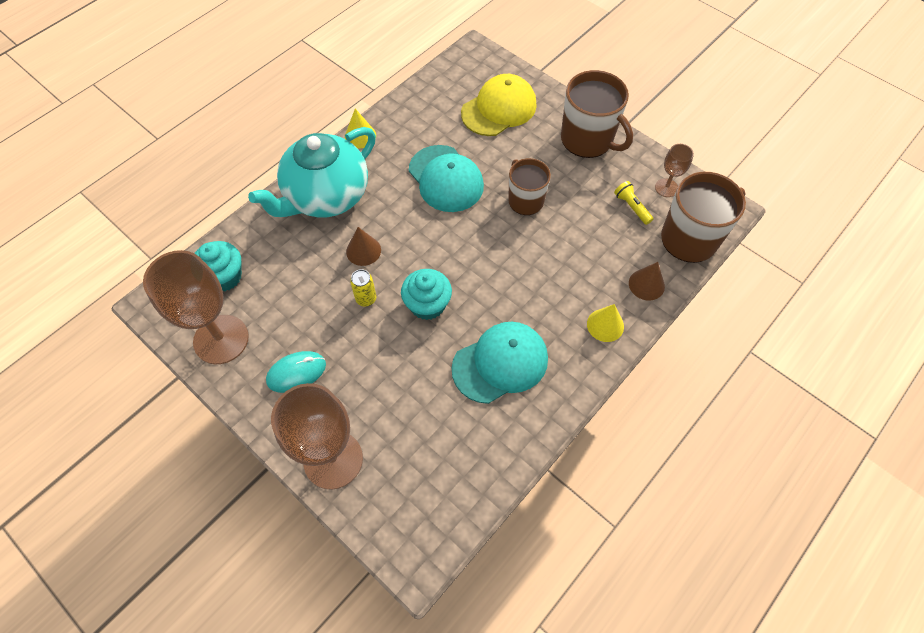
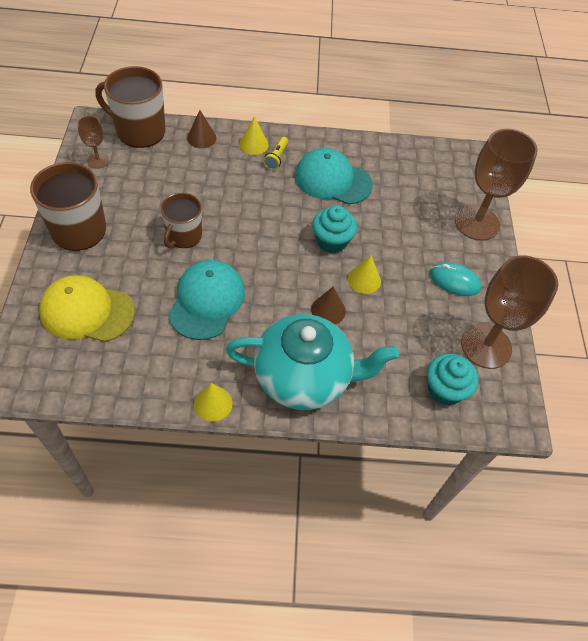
camera: 135 degrees left, 5 degrees down
yellow can [350,269,376,307] -> yellow cone [348,256,381,294]
yellow flashlight [614,181,653,225] -> yellow flashlight moved to [263,137,288,170]

